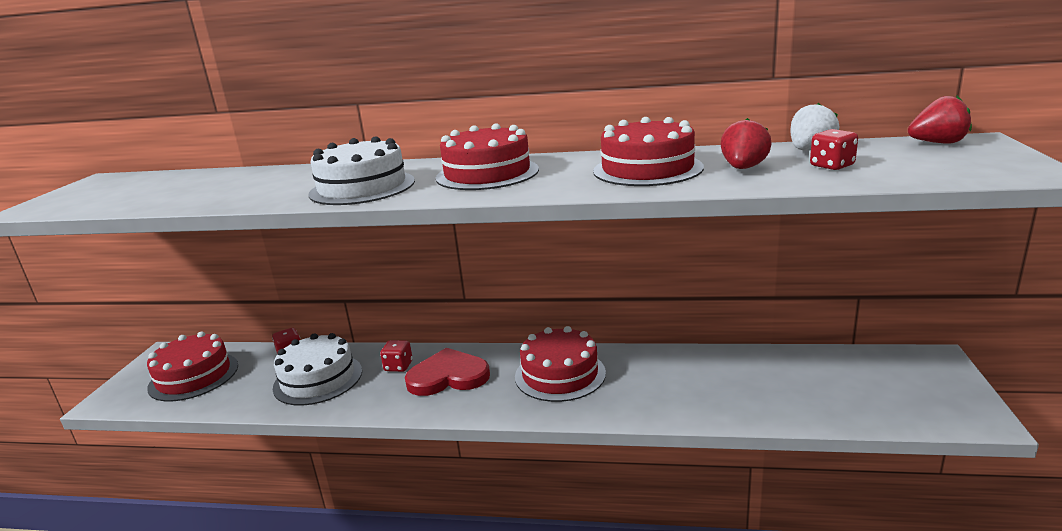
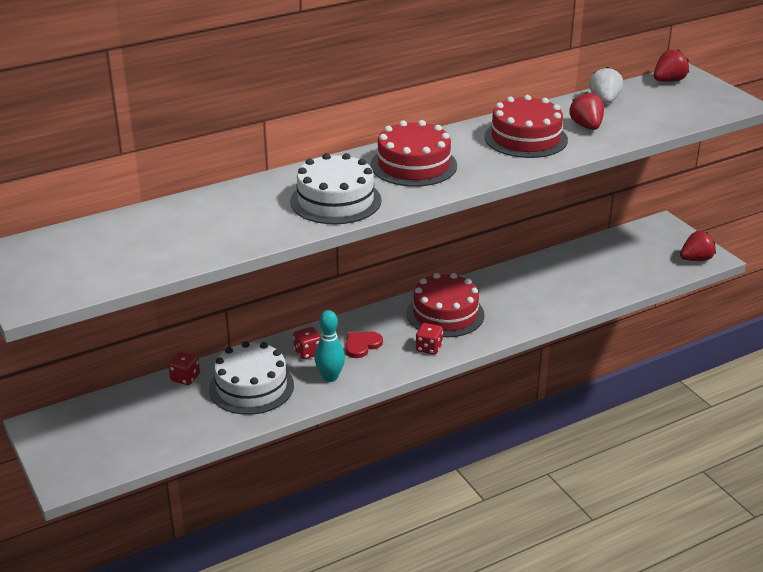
camera: 40 degrees left, 10 degrees up
red cake [147,332,238,401] -> none
red heart [405,348,490,396] -> red heart [345,332,383,358], size x0.57
red dice [810,129,858,170] -> red dice moved to [416,323,443,355]
none -> turquoise bowling pin [314,310,345,382]
none -> red strawberry [680,231,716,261]

